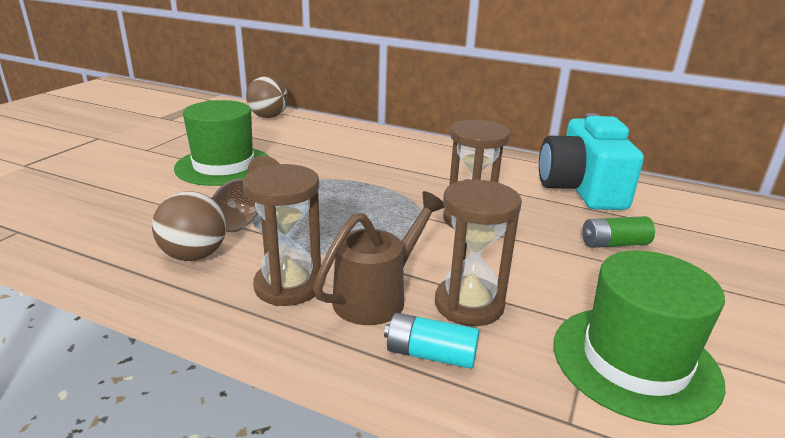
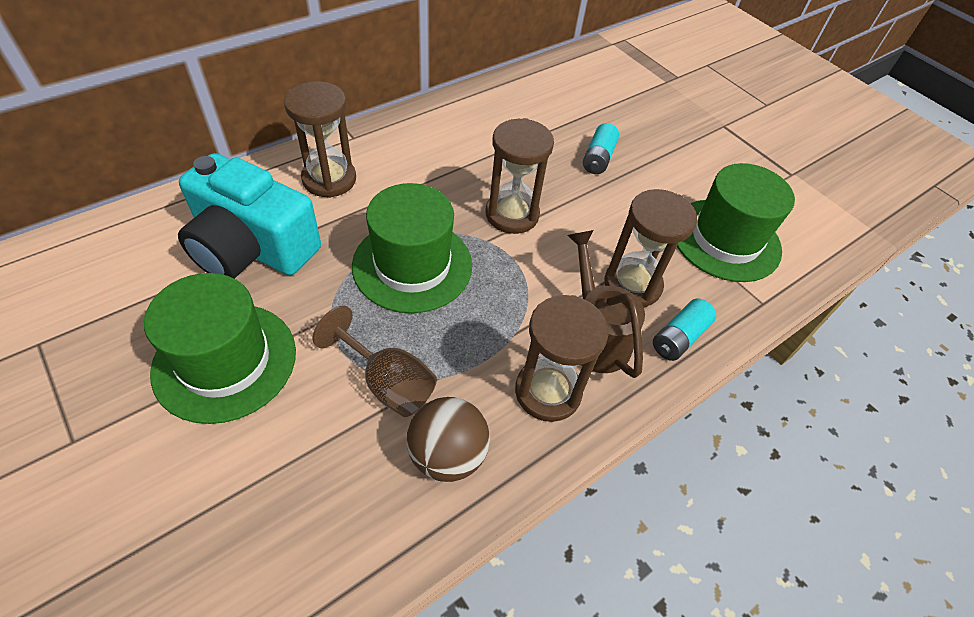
camera: 65 degrees left, 25 degrees up
brown ball [246,76,288,118] -> none
turquoise camera [539,113,644,210] -> turquoise camera moved to [178,153,321,279]
green battery [582,216,655,248] -> turquoise battery [583,123,619,174]
none -> brown hourglass [284,81,356,198]
none -> green hat [352,183,472,313]

